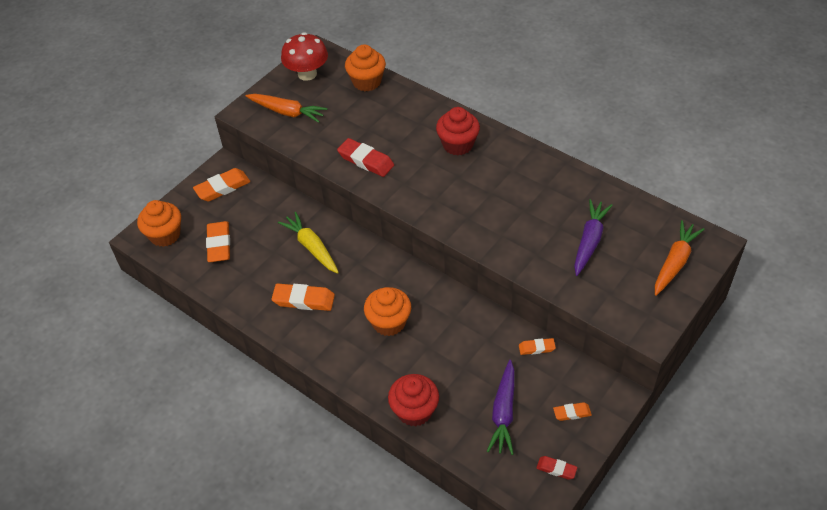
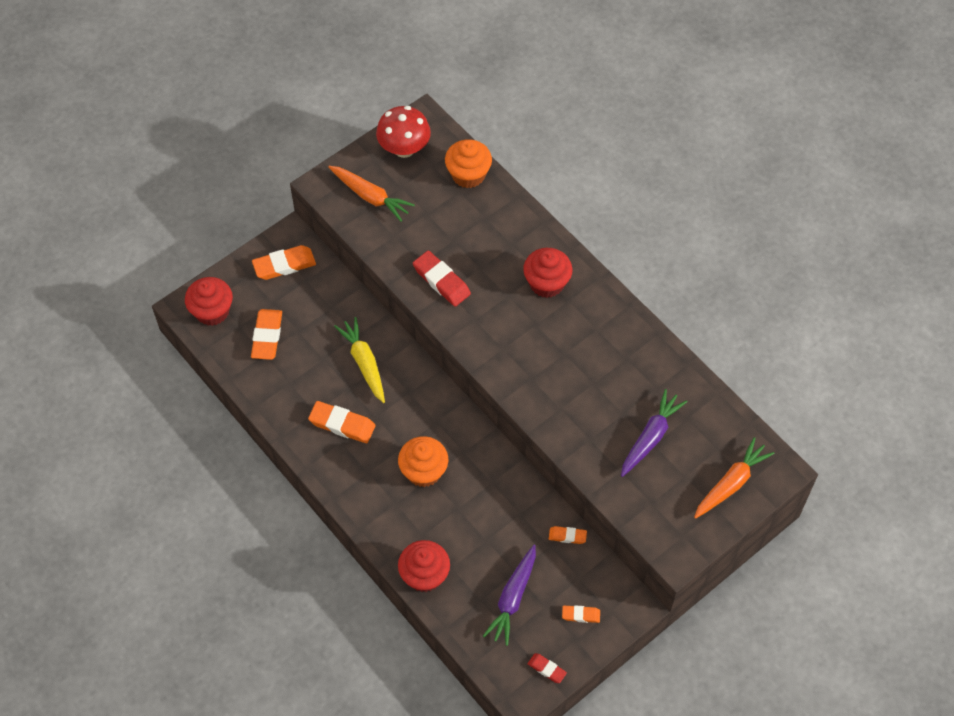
camera: 10 degrees right, 10 degrees up
orange cupcake [137,200,181,247] -> red cupcake [185,277,233,326]

